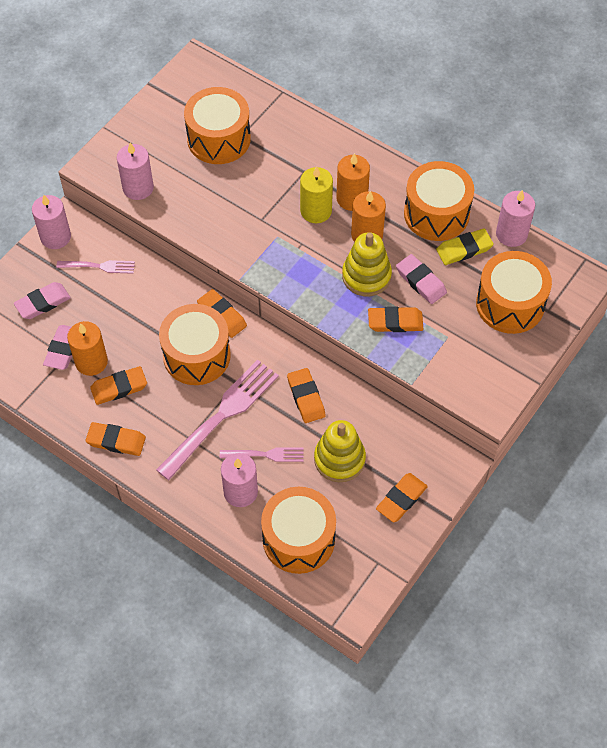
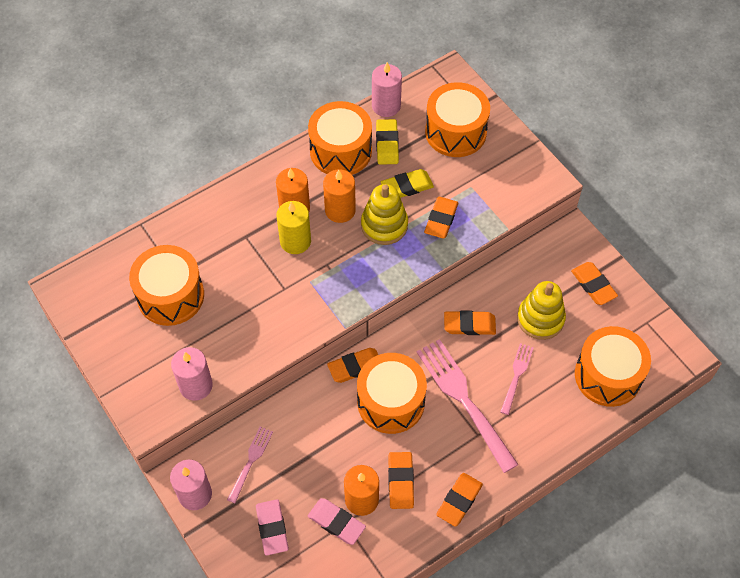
camera: 70 degrees left, 0 degrees up
pink candle [221,453,258,507] -> none
pink eraser [396,254,447,304] -> yellow eraser [381,169,434,198]

